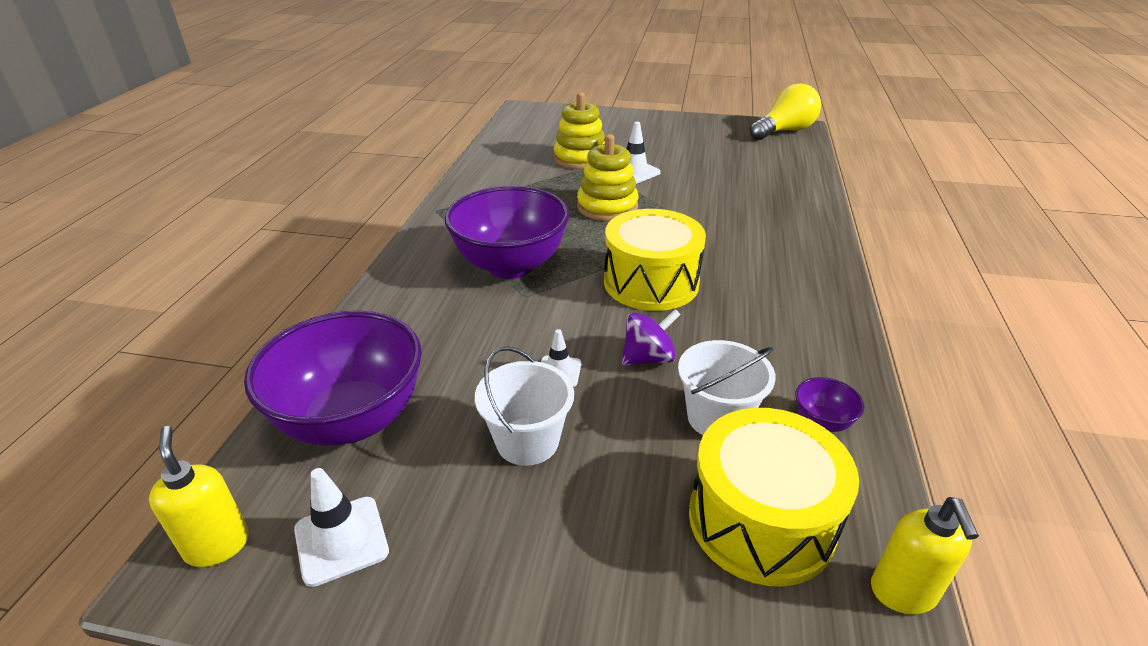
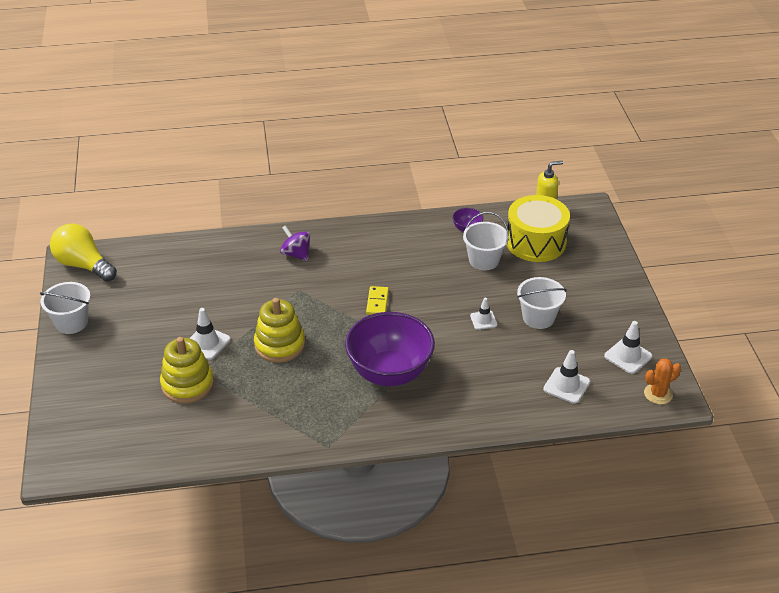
camera: 110 degrees left, 5 degrees up
yellow soap dispenser [149,426,249,567] -> orange cactus [644,358,681,404]
purple bowl [244,311,422,446] -> white traffic cone [543,350,590,404]
yellow drum [604,209,706,311] -> yellow domino [366,286,389,315]
purple spinning top [622,309,681,366] -> purple spinning top moved to [280,225,310,261]
none -> white bucket [40,282,90,334]

